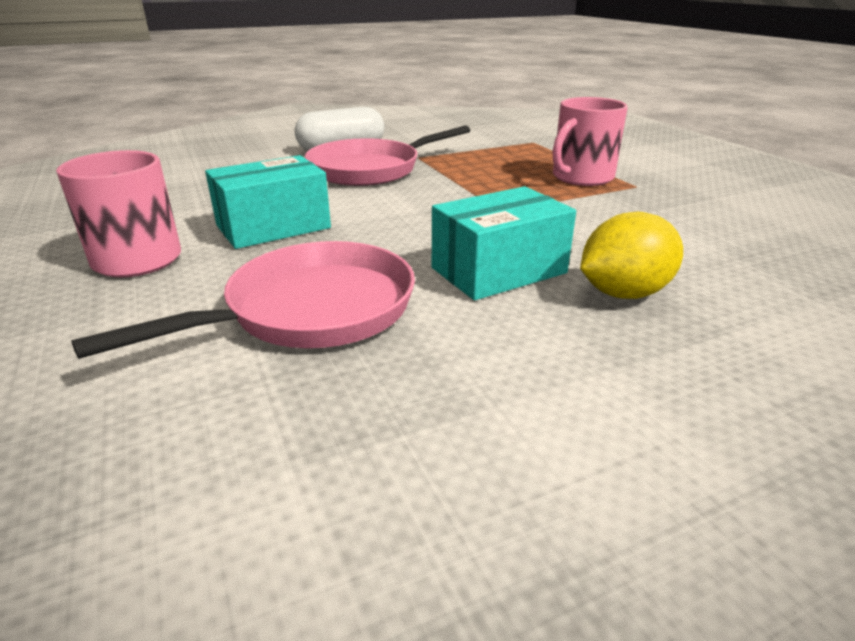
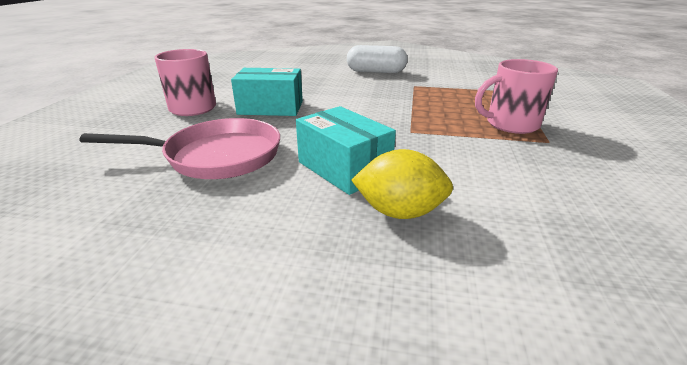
camera: 35 degrees right, 0 degrees up
pink pan [305,125,470,186] -> none
turquoise box [432,186,576,300] -> turquoise box turned 45 degrees clockwise [296,106,396,195]

